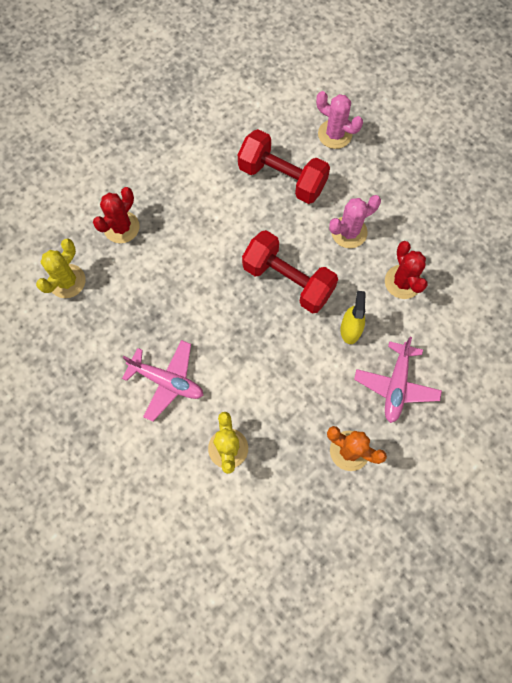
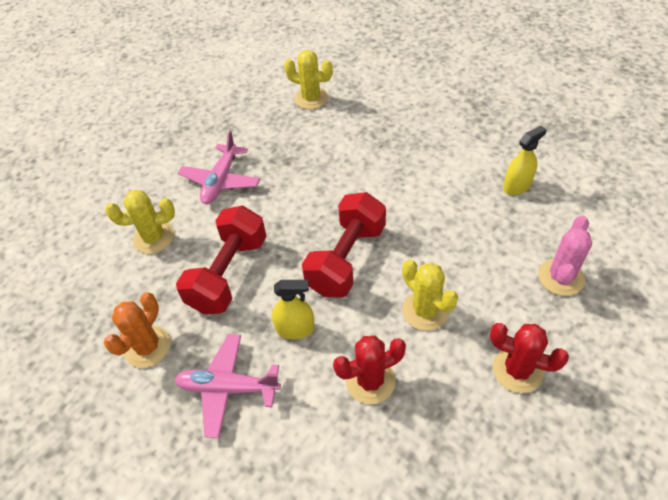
camera: 85 degrees right, 20 degrees down
red cactus [93,187,140,243] -> red cactus moved to [490,323,569,393]
red dumbbell [238,129,330,204] -> red dumbbell moved to [176,205,267,314]
pink cactus [329,195,381,248] -> yellow cactus [402,260,458,331]
none -> yellow spray bottle [503,126,547,195]

